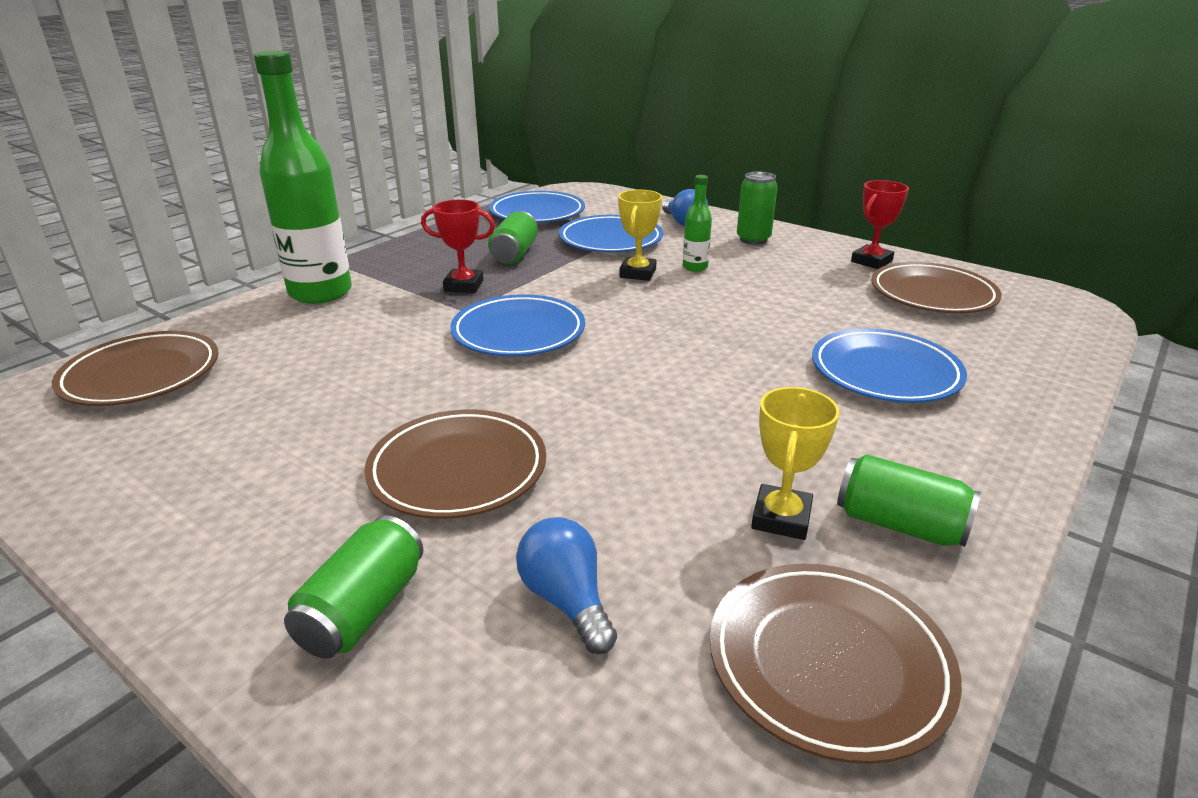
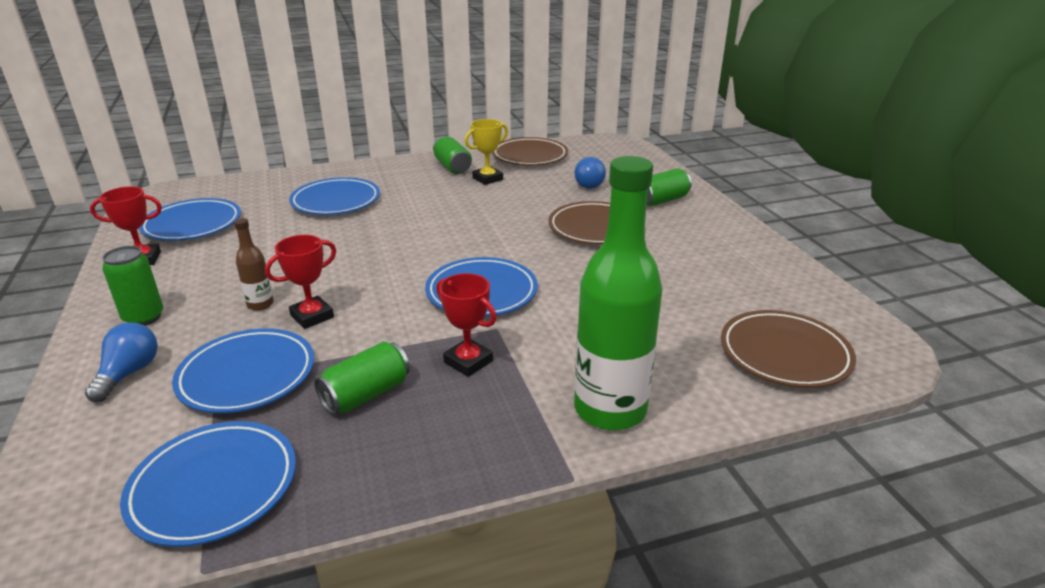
camera: 145 degrees left, 0 degrees up
yellow trophy [618,190,662,281] -> red trophy [265,235,336,329]
green bottle [683,175,712,272] -> brown bottle [234,218,274,311]
brown plate [871,262,1002,313] -> blue plate [139,198,241,241]

